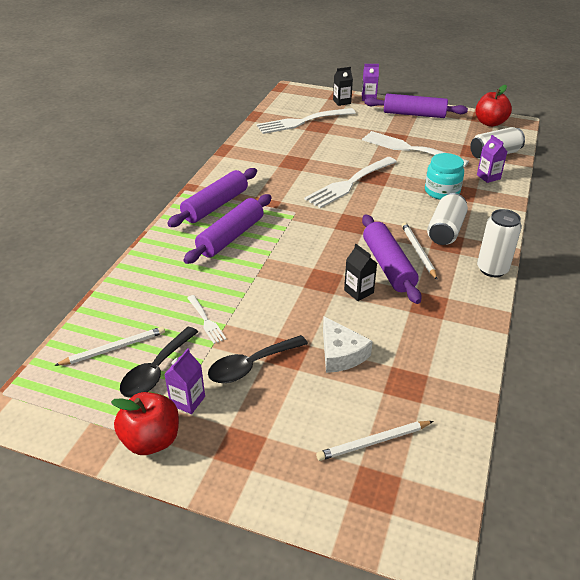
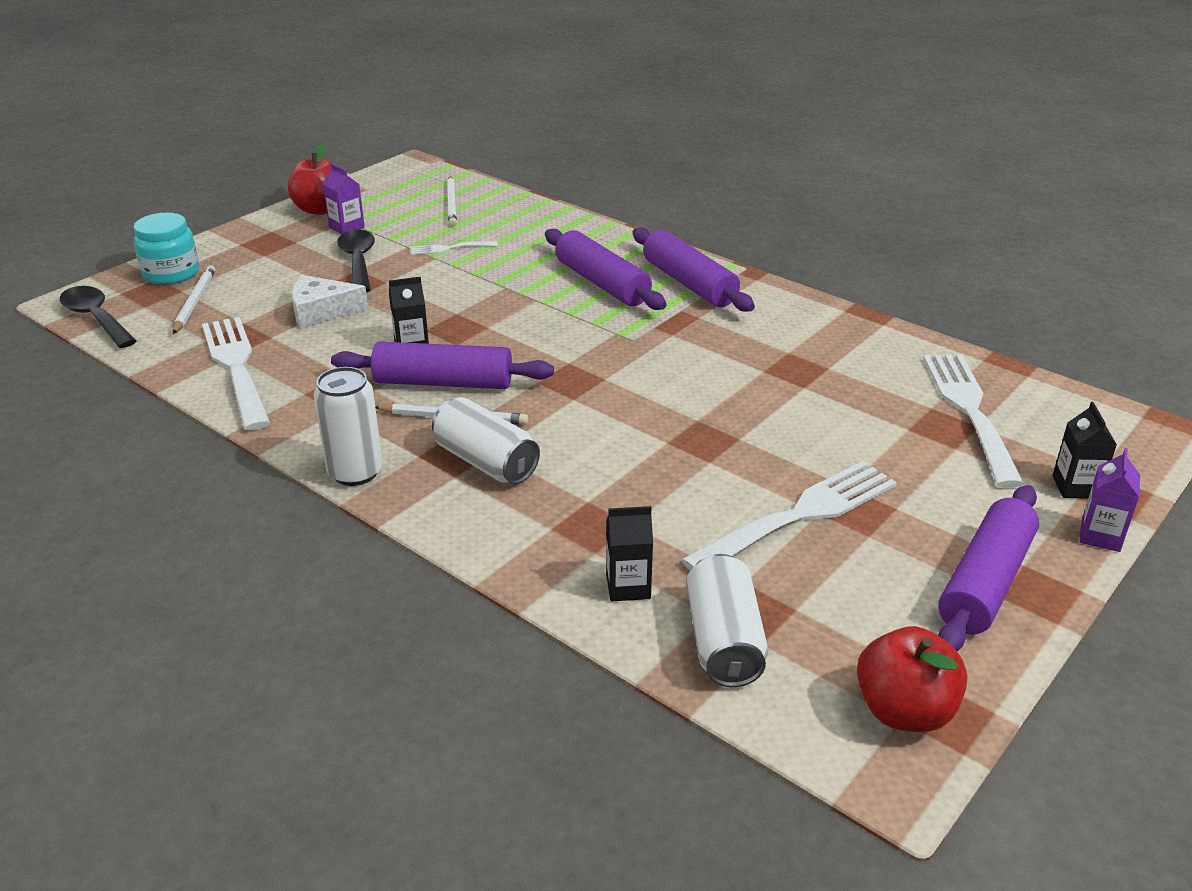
camera: 110 degrees right, 5 degrees down
black spoon [120,327,198,398] -> black spoon moved to [60,286,137,348]
white fork [304,157,397,208] -> white fork moved to [202,317,270,430]
turquoise jar [425,153,464,200] -> turquoise jar moved to [134,213,199,285]
purple carton [477,135,507,183] -> black carton [606,506,653,602]

